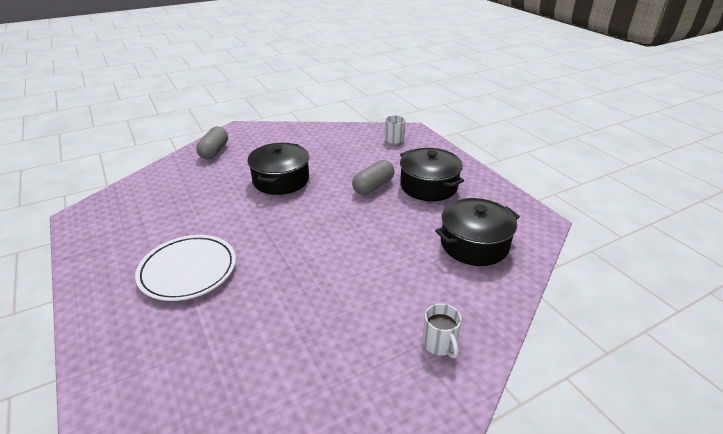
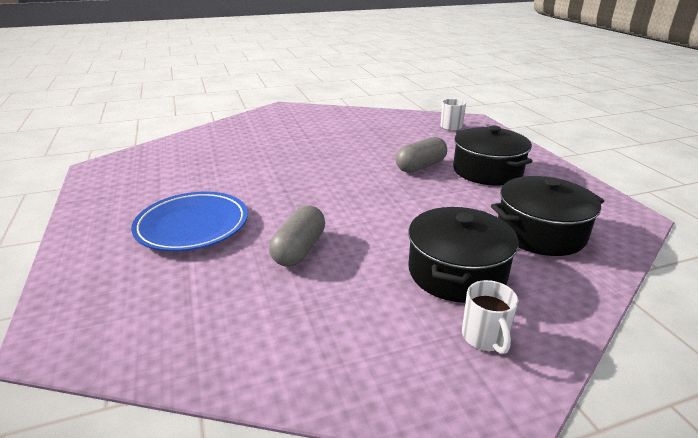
camera: 10 degrees right, 5 degrees down
white plate [135,235,236,301] -> blue plate [131,192,248,252]
grey capsule [196,126,228,159] -> grey capsule moved to [269,205,325,267]
black pot [247,143,309,195] -> black pot moved to [408,207,519,303]

